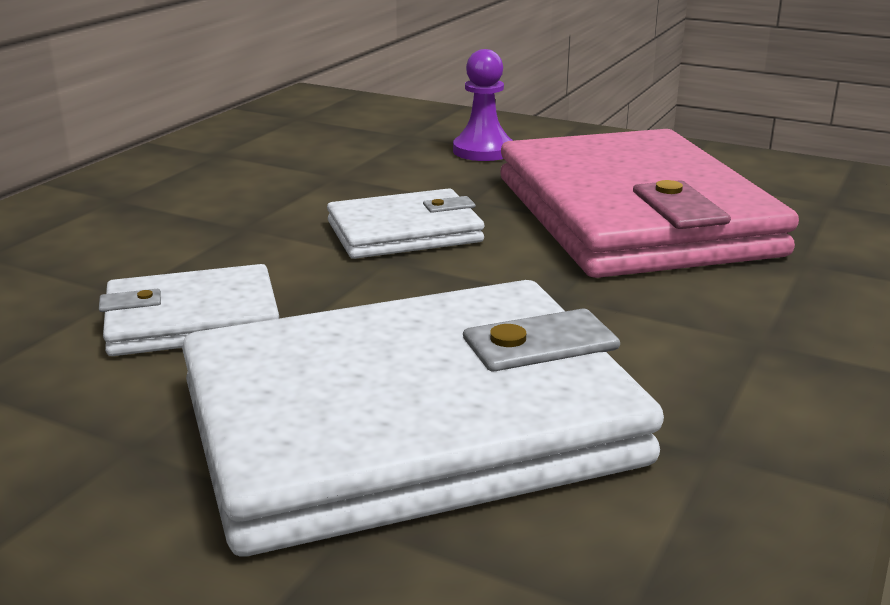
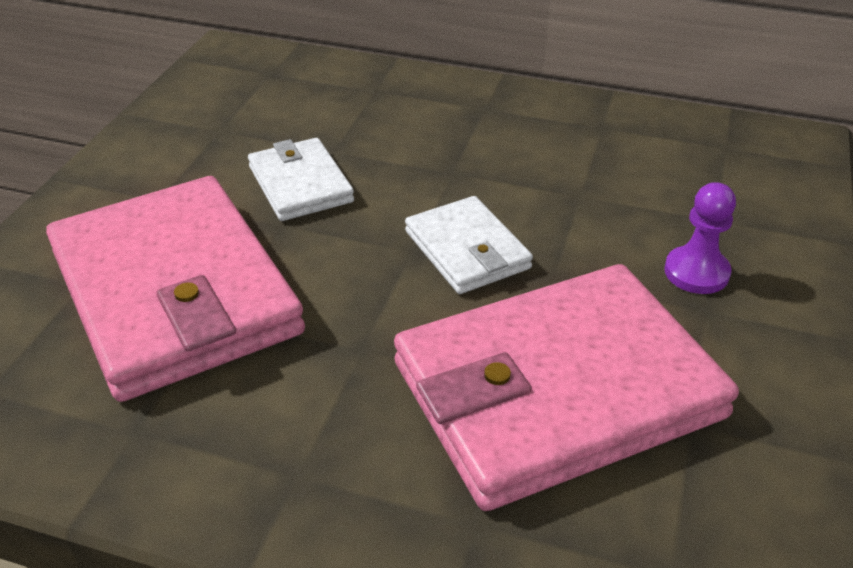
camera: 80 degrees right, 15 degrees up
white wallet [182,280,664,556] -> pink wallet [46,176,305,402]

